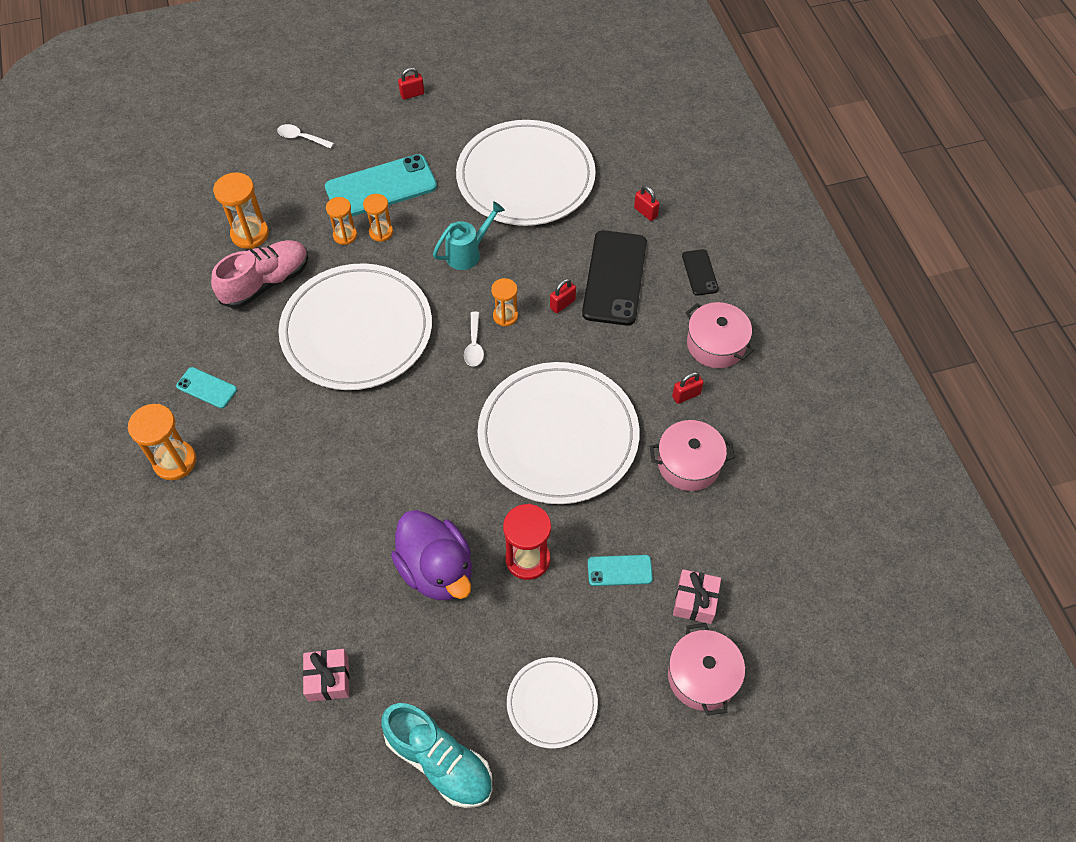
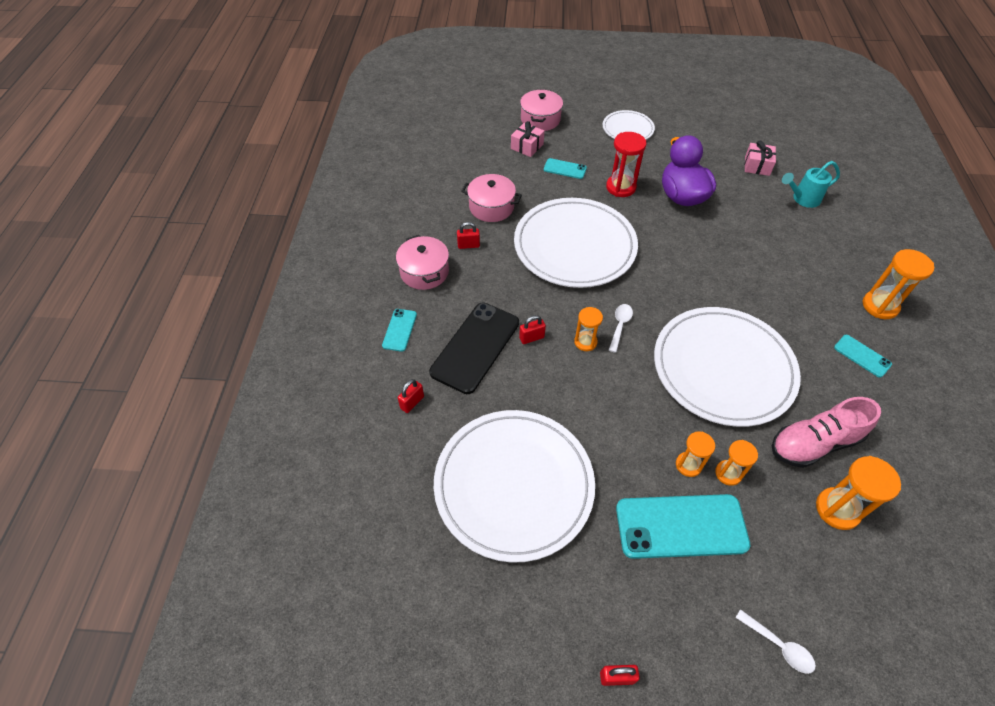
camera: 160 degrees left, 5 degrees down
turquoise shoe [381,703,492,808] -> none
turquoise watering can [433,201,505,270] -> turquoise watering can moved to [782,161,840,208]
red padlock [634,185,660,221] -> red padlock turned 60 degrees clockwise [398,379,424,413]
black phone [682,249,719,296] -> turquoise phone [382,309,417,352]

